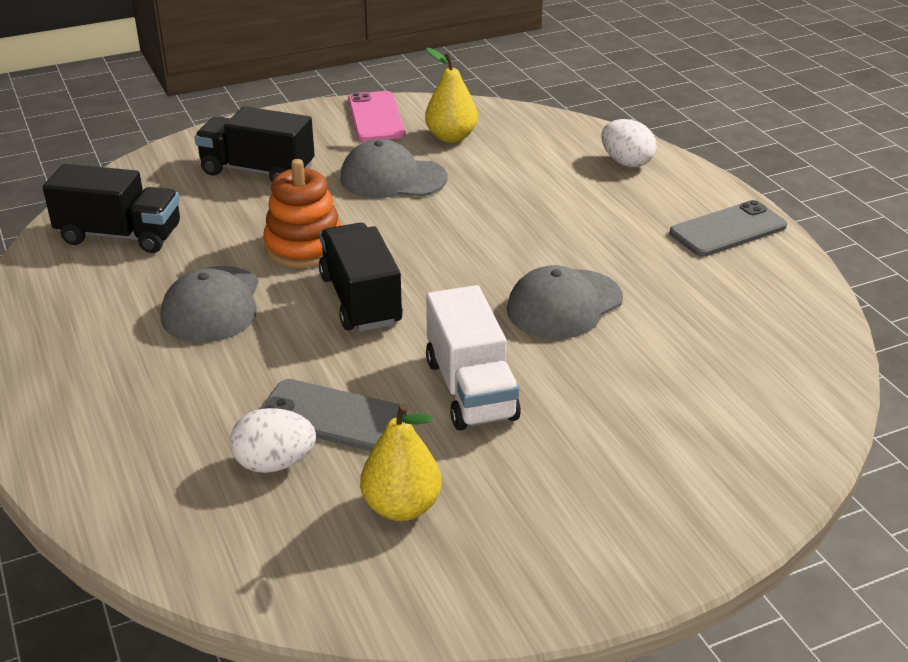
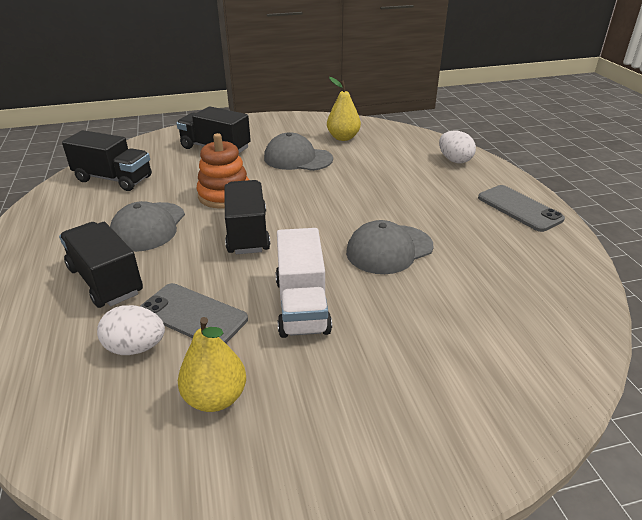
camera: 10 degrees right, 0 degrees up
pink phone [348,91,405,141] -> none
grey phone [670,200,787,256] -> grey phone turned 75 degrees clockwise [478,185,565,232]
none -> black truck [59,222,143,308]

